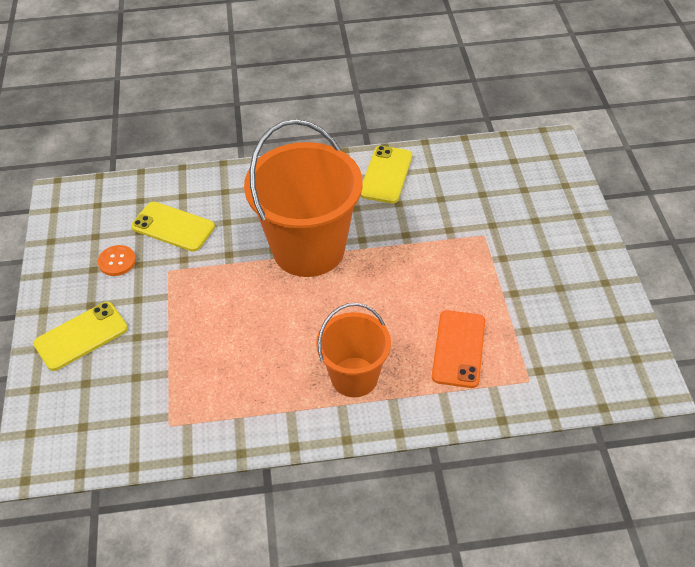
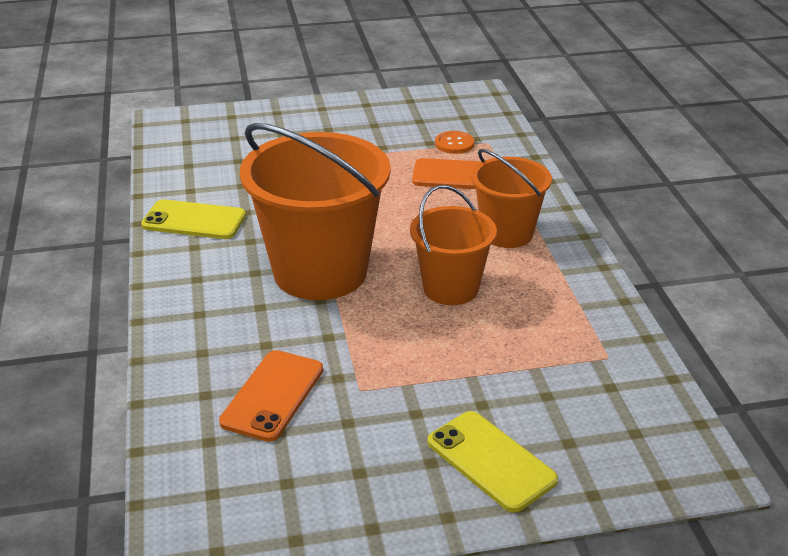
camera: 95 degrees left, 15 degrees down
orange button [98,245,136,276] -> orange button moved to [435,131,474,154]
yellow phone [131,202,215,252] -> orange phone [219,350,323,442]
none -> orange bucket [410,185,497,305]

